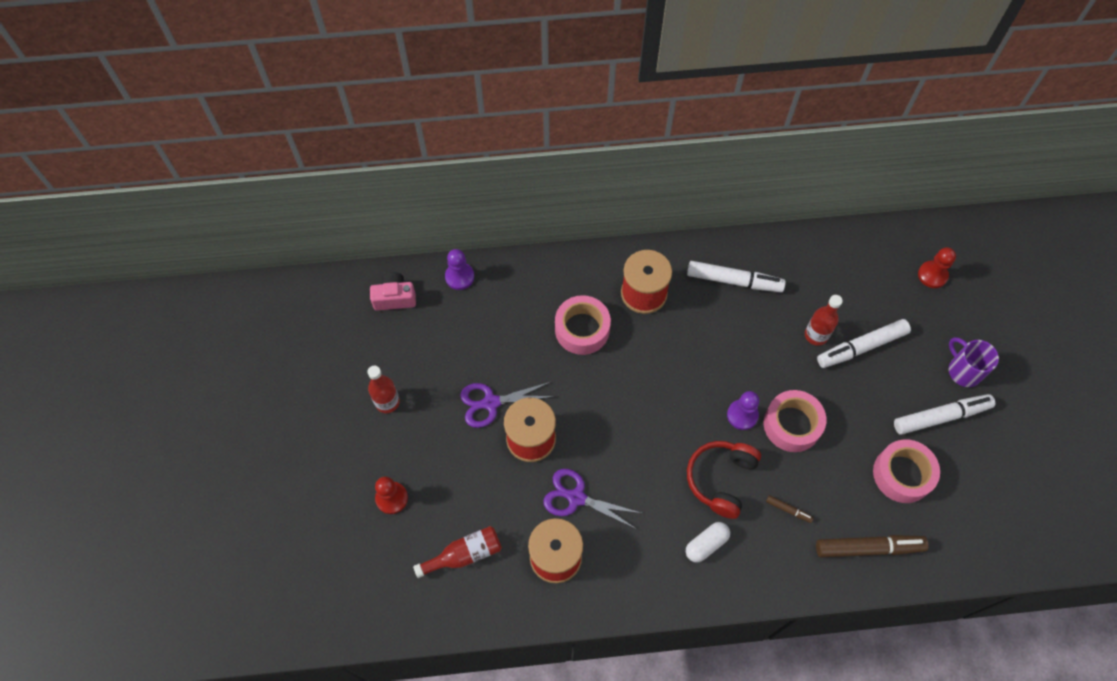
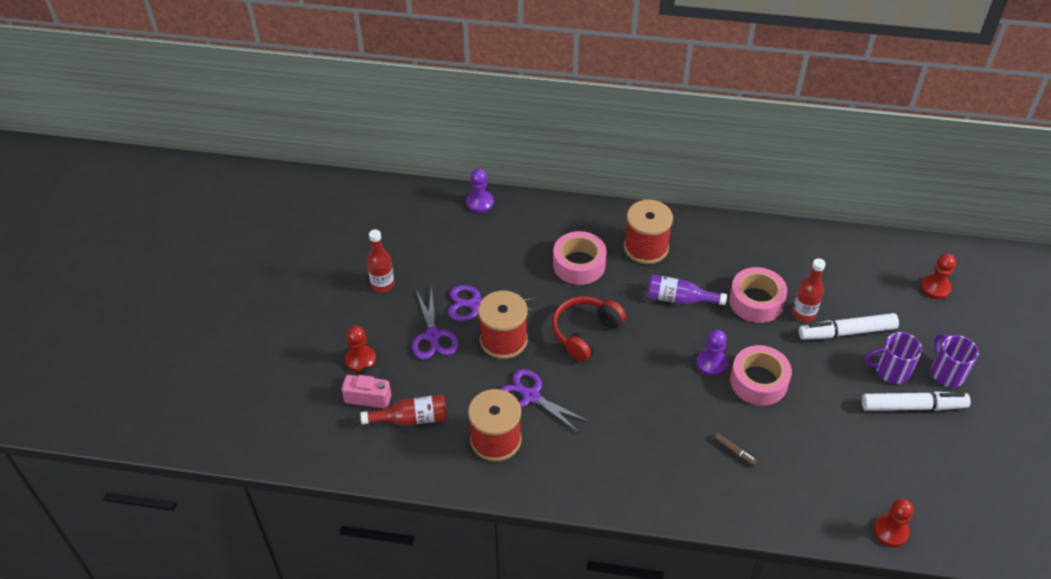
camera: 15 degrees right, 15 degrees down
pink camera [370,272,416,311] -> pink camera moved to [342,366,391,409]
white capsule [686,522,730,563] -> none
white marker [687,261,786,292] -> none
red headphones [687,441,761,519] -> red headphones moved to [552,296,626,362]
brown marker [816,535,929,558] -> none
pink tape [873,439,940,503] -> pink tape moved to [729,267,787,323]
none -> purple scissors [412,286,459,359]
none -> purple bottle [647,275,727,305]
none -> purple mug [865,332,922,384]
none -> red pawn [873,499,914,547]

